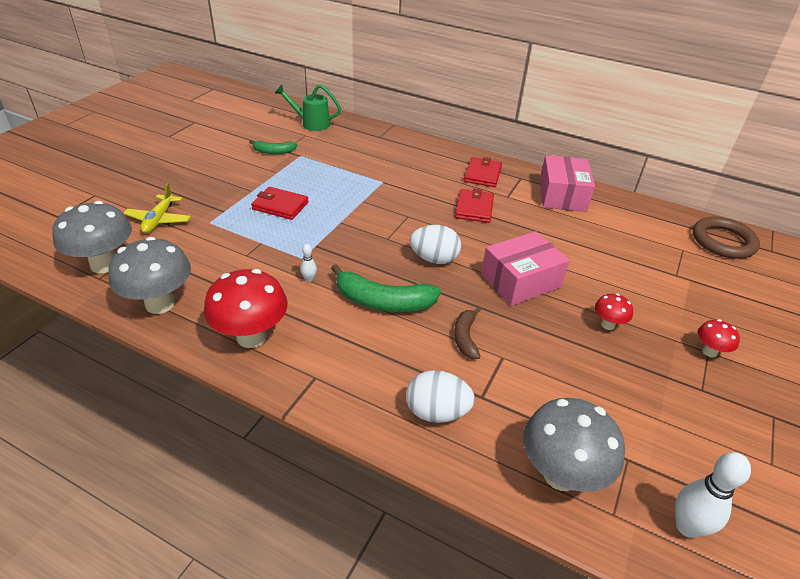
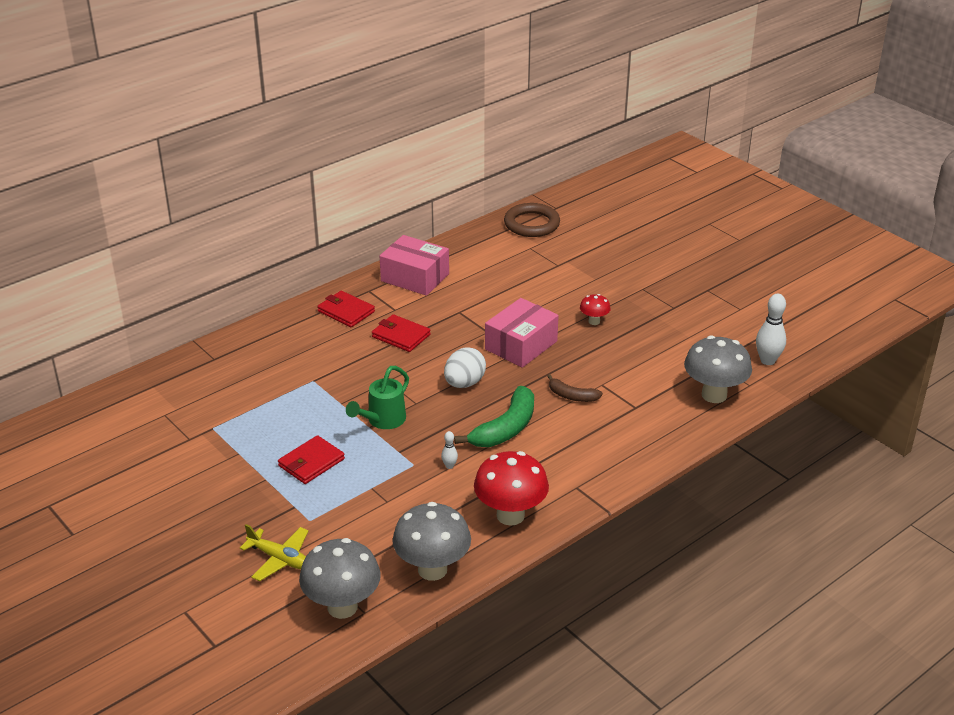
camera: 65 degrees left, 5 degrees down
green banana [249,140,297,154] -> none
green watering can [275,84,341,131] -> green watering can moved to [346,366,409,429]
white egg [406,370,475,423] -> none
pink box [481,231,569,306] -> pink box turned 45 degrees clockwise [485,298,559,368]
red mushroom [698,319,740,357] -> none

